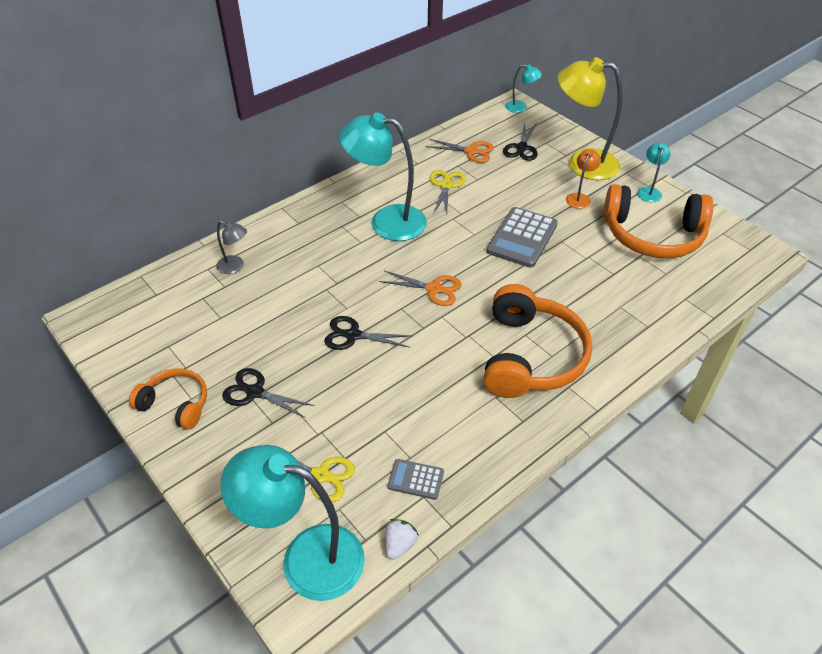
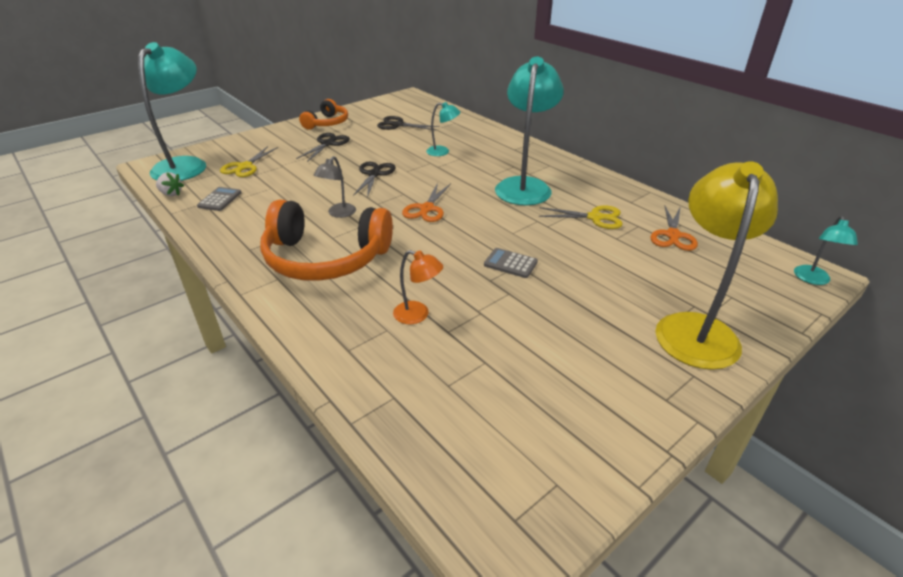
camera: 90 degrees right, 10 degrees down
grey lamp [216,221,247,274] -> grey lamp moved to [314,156,356,218]
grey calculator [486,207,558,268] -> grey calculator [484,248,538,278], size x0.52
black scissors [503,122,538,161] -> black scissors moved to [377,116,440,130]
orange lamp [566,149,601,209] -> orange lamp moved to [393,250,443,324]
orange headphones [604,184,713,258] -> none
turquoise lamp [637,143,671,202] -> turquoise lamp moved to [426,102,460,156]

